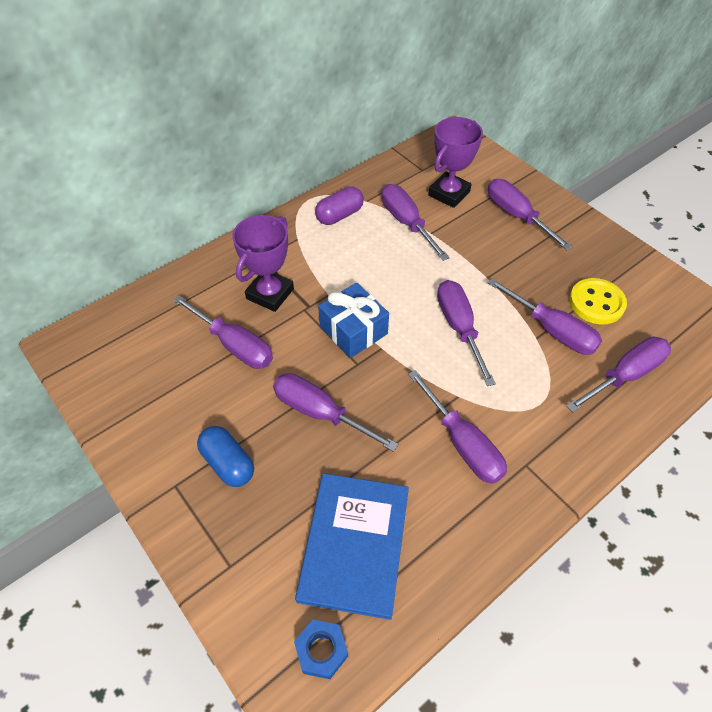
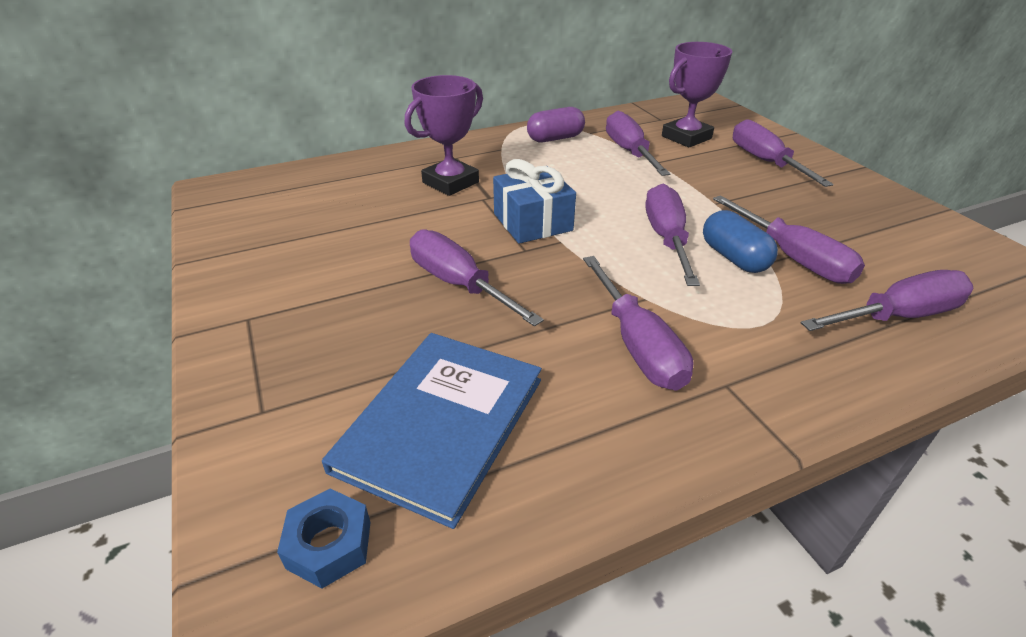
camera: 15 degrees right, 15 degrees down
purple screwdriver [173,296,273,369] -> none
blue capsule [197,426,254,487] -> blue capsule moved to [703,210,778,273]
yellow button [569,278,627,324] -> none

